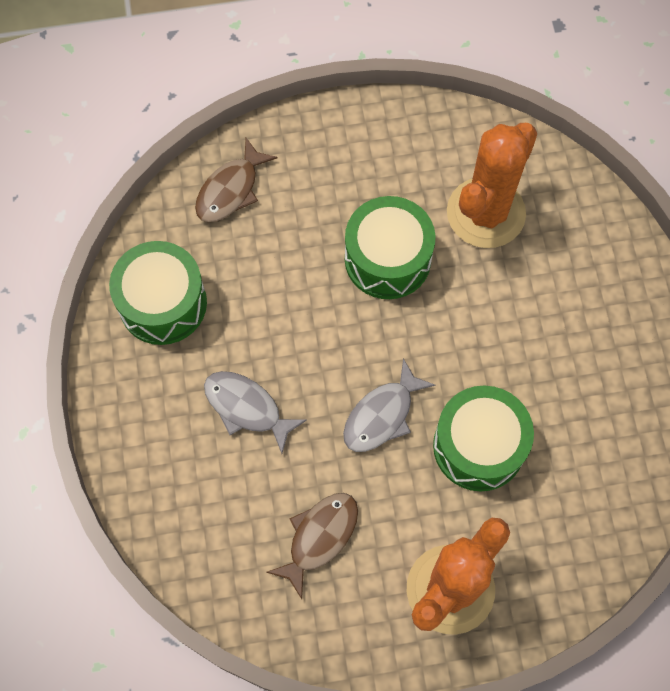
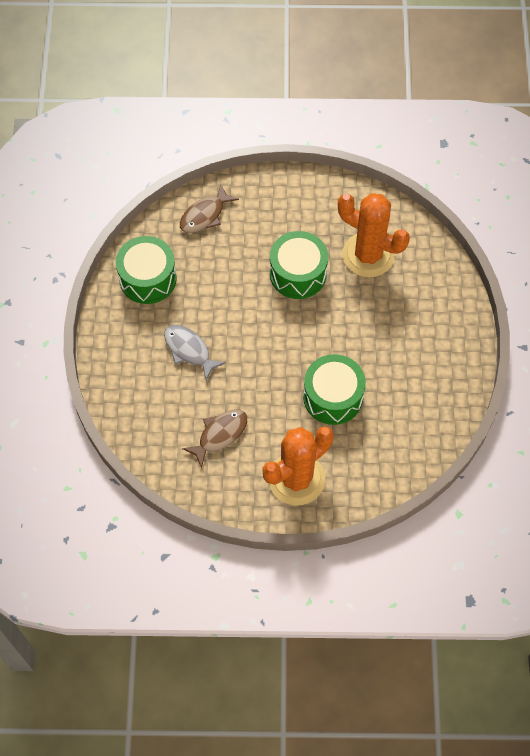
camera: 10 degrees right, 5 degrees down
grey fish [343,358,435,452] -> none
orange cactus [447,123,537,248] -> orange cactus turned 75 degrees clockwise [338,193,410,277]

